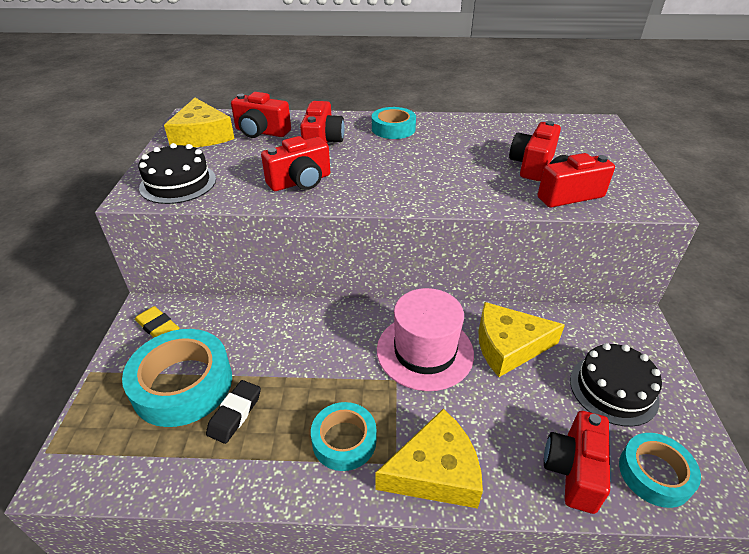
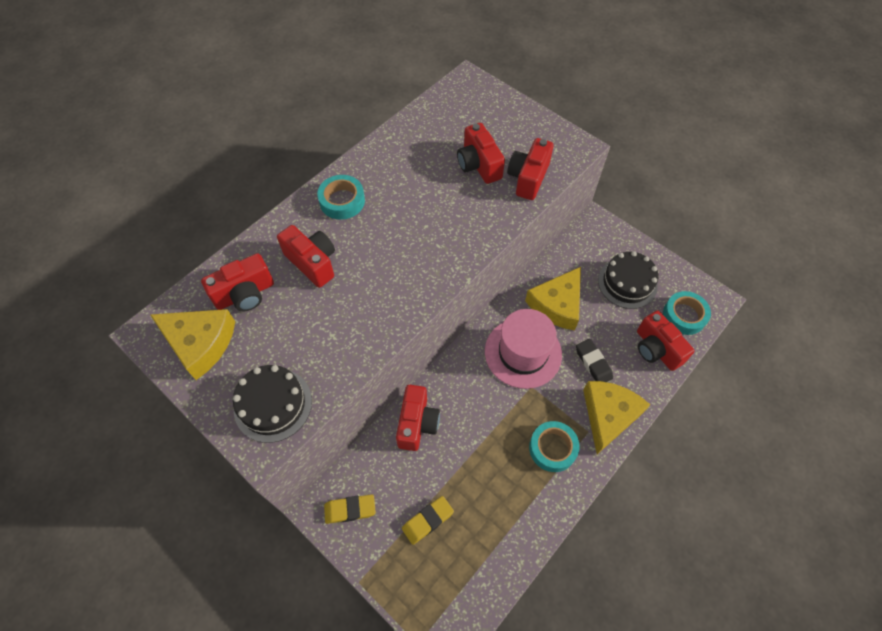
camera: 50 degrees left, 20 degrees up
turquoise tape [122,329,232,427] -> yellow eraser [402,496,454,545]
black eraser [206,380,261,444] -> black eraser moved to [576,339,613,382]
red camera [261,136,330,191] -> red camera moved to [396,385,440,451]

